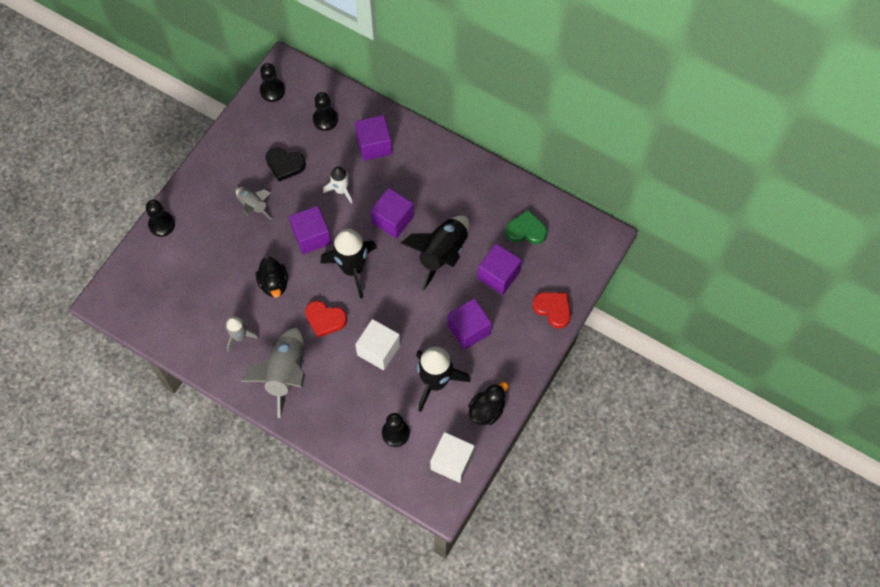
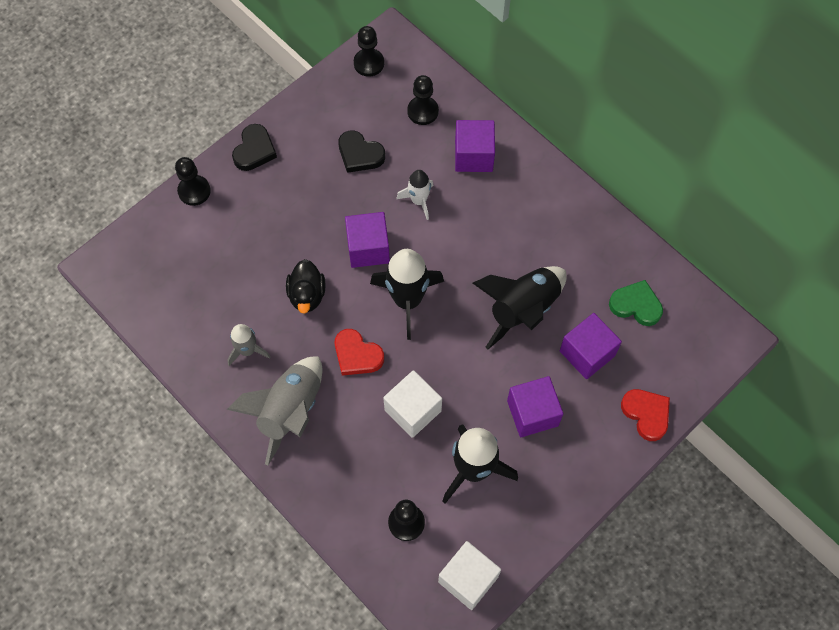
camera: 15 degrees right, 0 degrees up
grey rocket [236,187,272,220] -> none
purple cube [371,188,414,239] -> none
black duck [468,382,508,425] -> none
none -> black heart [232,124,277,171]

